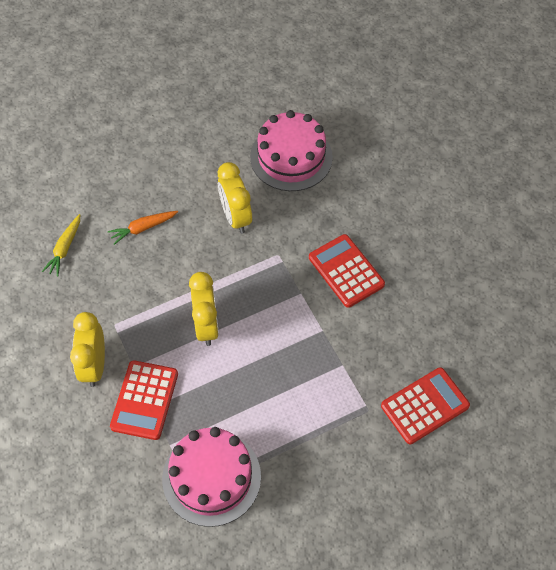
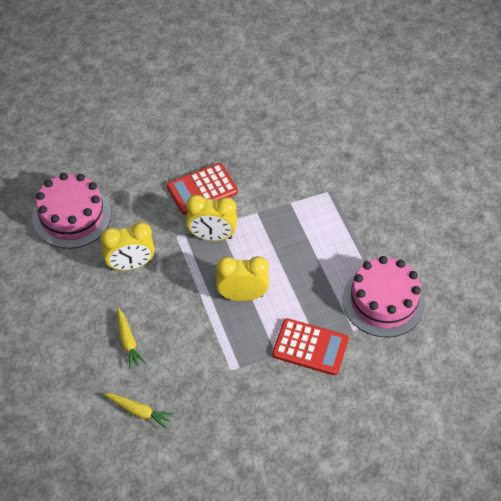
camera: 85 degrees left, 5 degrees down
yellow clock [70,312,105,387] -> yellow clock moved to [186,195,237,241]
orange carrot [108,211,178,245] -> yellow carrot [117,308,146,369]
red calculator [381,367,470,444] -> none

